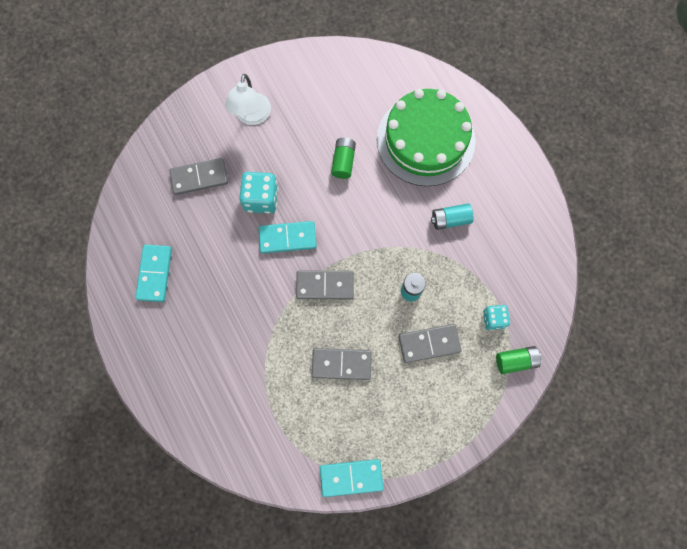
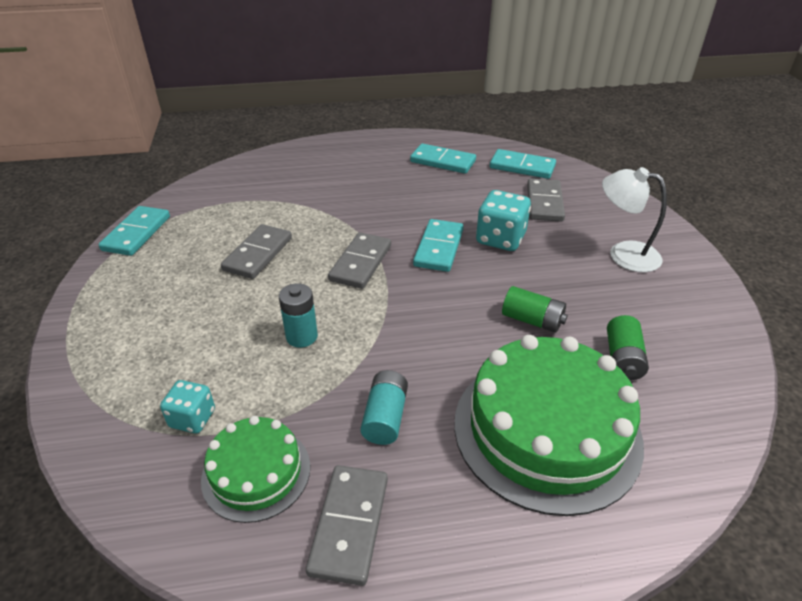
camera: 110 degrees right, 35 degrees down
grey domino [399,324,462,363] -> grey domino moved to [306,465,388,586]
green battery [496,346,542,374] -> green battery moved to [607,315,649,380]
none -> green cake [201,416,310,523]
none -> turquoise domino [490,149,556,179]

